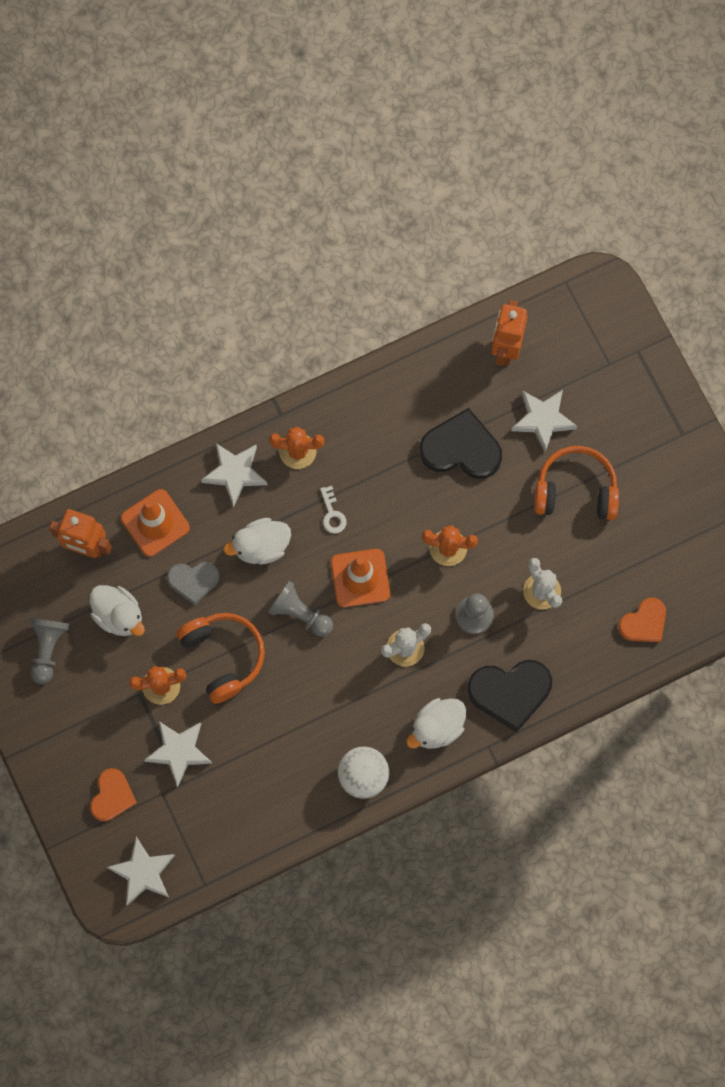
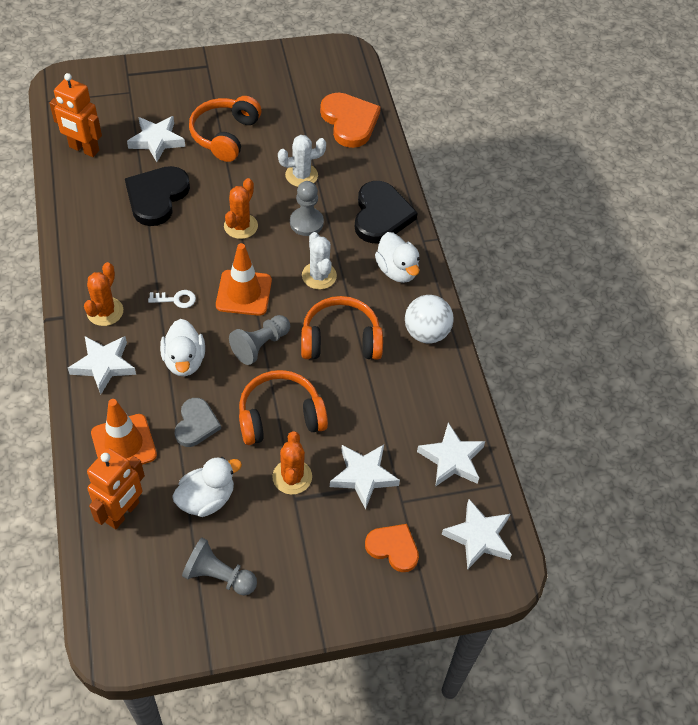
camera: 80 degrees left, 20 degrees down
orange heart [619,598,666,642] -> orange heart [320,93,381,148], size x1.61
none -> orange headphones [301,296,383,359]
none -> white star [417,422,485,487]

